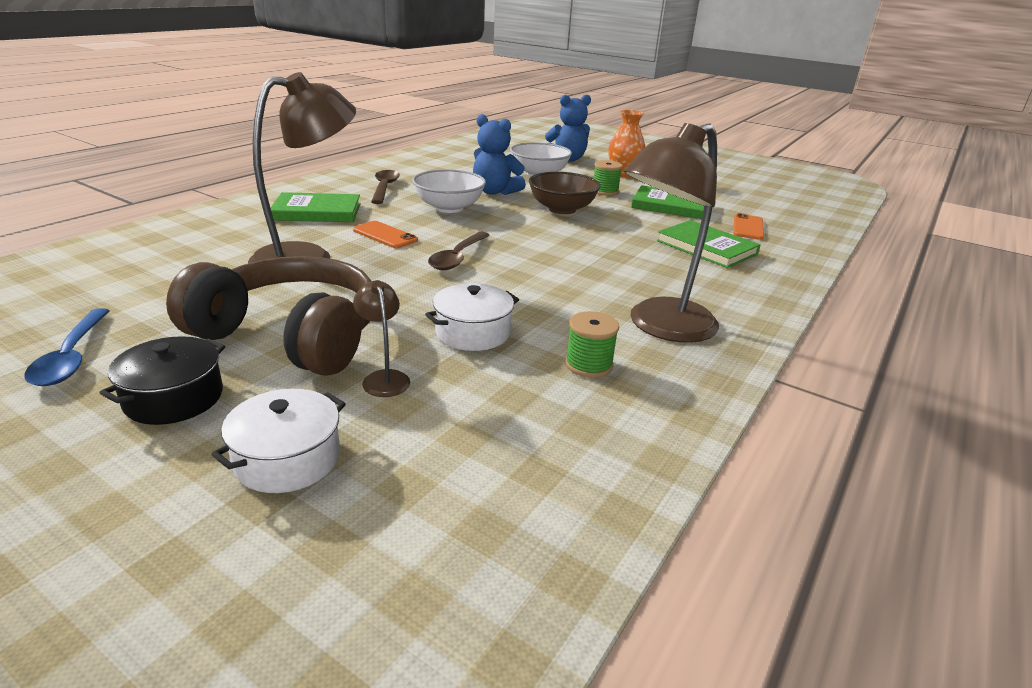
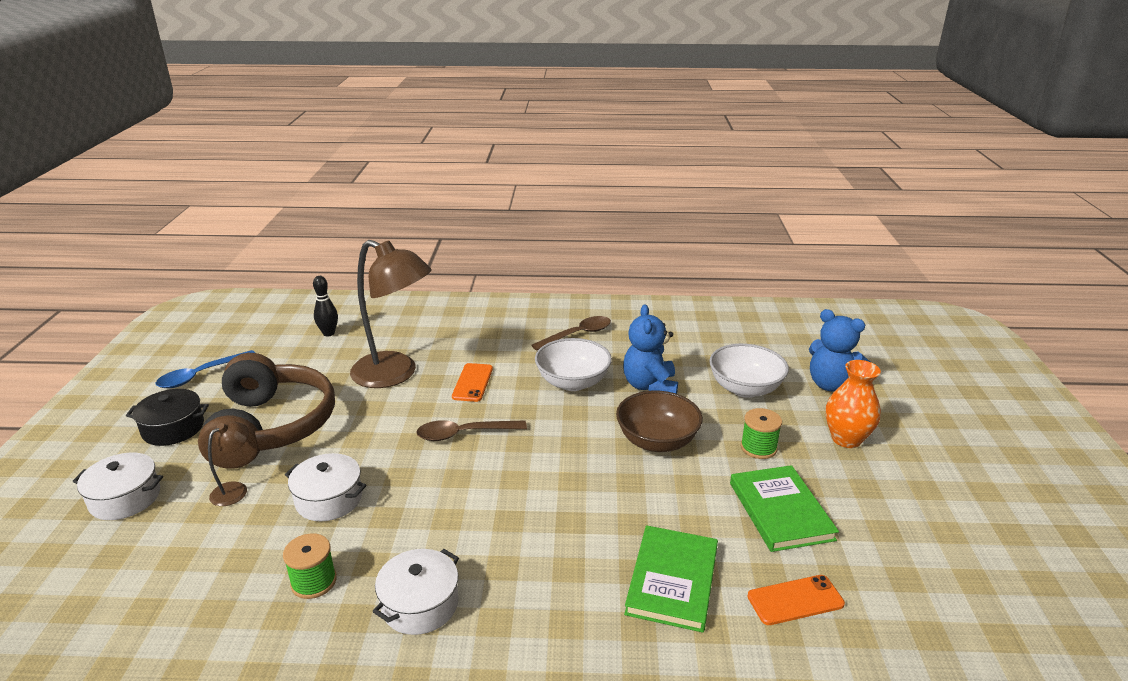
camera: 60 degrees right, 0 degrees up
green book [271,192,361,222] -> none
brown lamp [624,123,719,343] -> white pot [373,549,459,635]
none -> black bowling pin [313,276,338,336]

